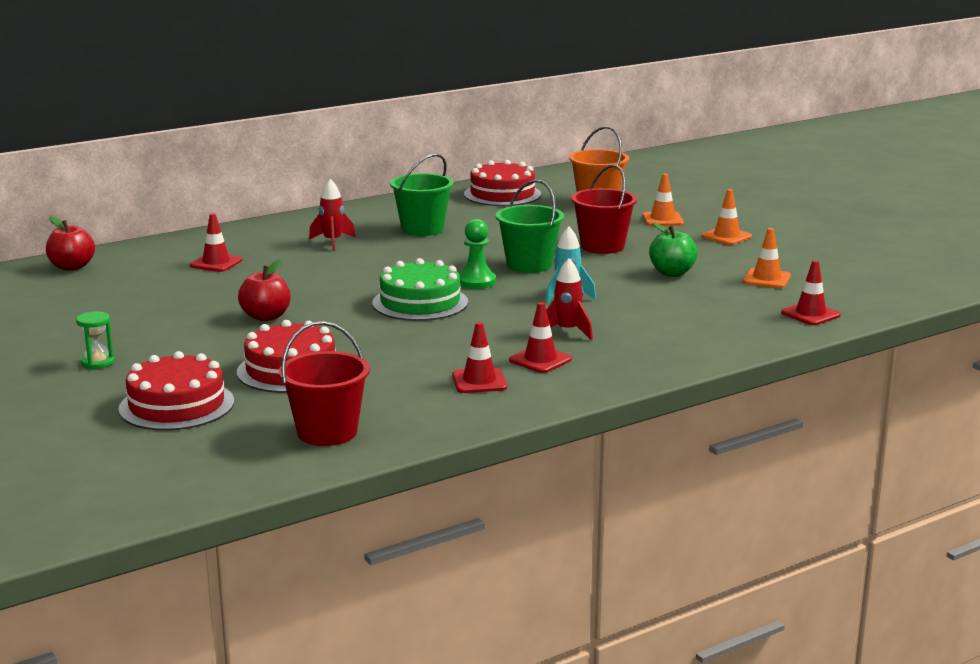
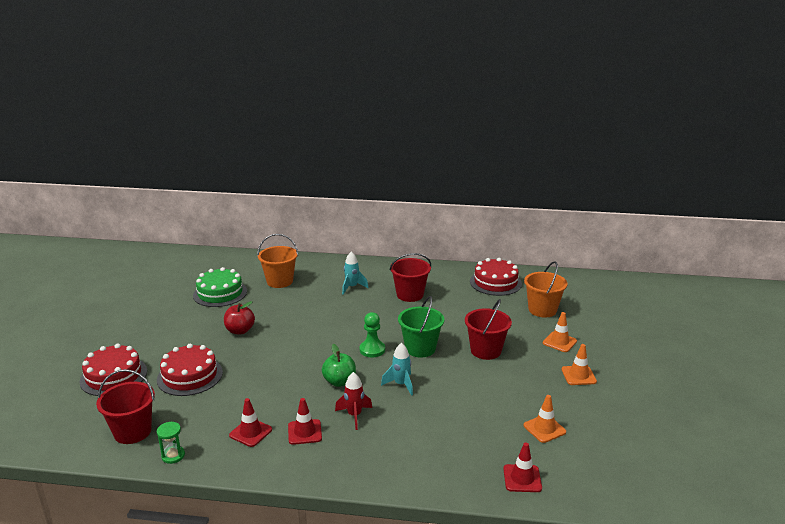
camera: 40 degrees right, 5 degrees up
red apple [46,217,95,271] -> none
green hourglass [76,311,114,369] -> green hourglass moved to [157,422,185,464]
red traffic cone [190,213,242,272] -> orange bucket [257,234,298,288]
red rocket [309,179,356,251] -> turquoise rocket [342,252,368,295]
green cake [372,258,468,321] -> green cake moved to [193,267,247,307]
green bucket [390,153,454,236] -> red bucket [389,253,431,302]
green apple [649,222,698,277] -> green apple moved to [322,344,356,387]

